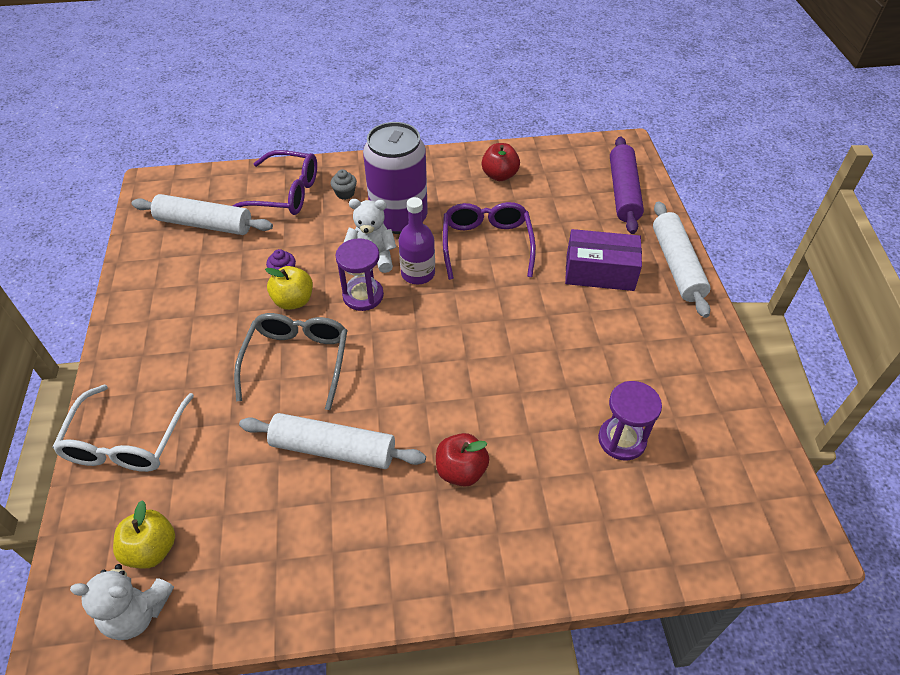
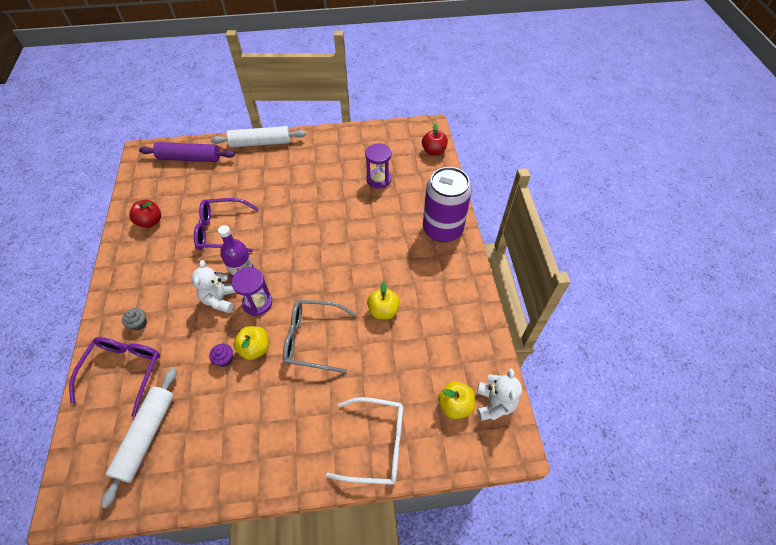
camera: 90 degrees left, 5 degrees up
white rolling pin [239,413,426,469] -> yellow apple [367,282,400,319]
purple can [363,122,428,234] -> purple can moved to [423,167,472,242]
red apple [436,433,489,487] -> red apple moved to [422,123,448,156]
purple box [565,229,642,291] -> none

